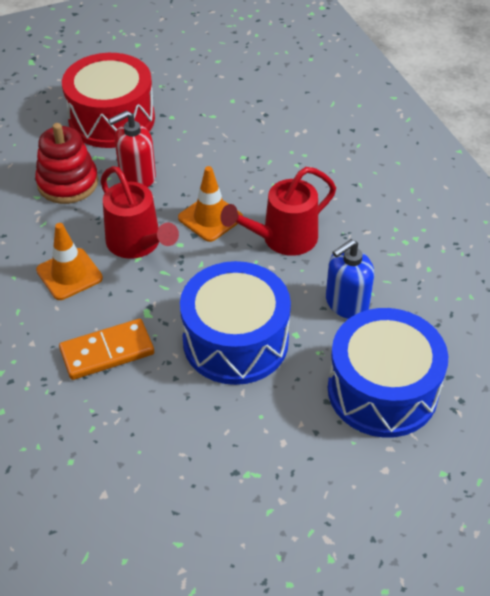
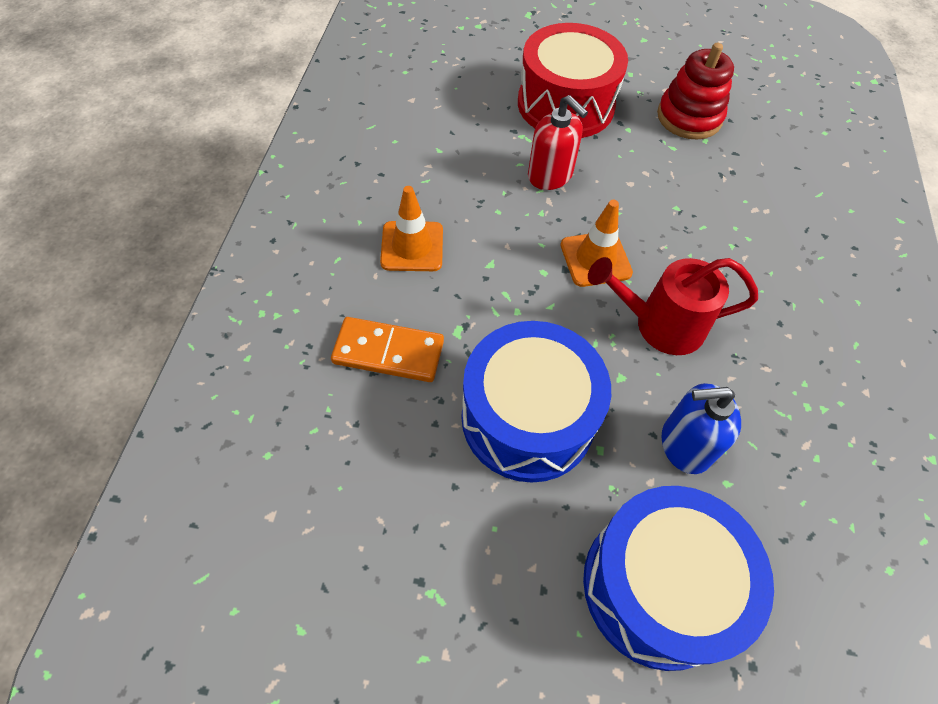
camera: 30 degrees right, 10 degrees up
red stacking toy [35,123,98,204] -> red stacking toy moved to [657,43,734,140]
red watering can [101,166,179,259] -> none
red soap dispenser [108,110,156,187] -> red soap dispenser turned 135 degrees counterclockwise [528,95,588,190]

